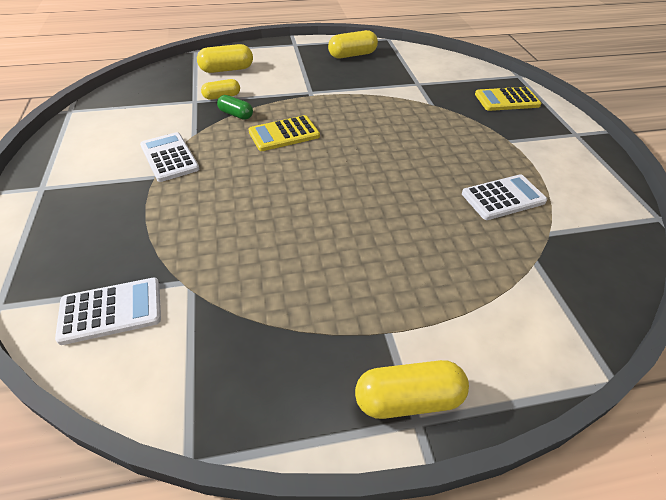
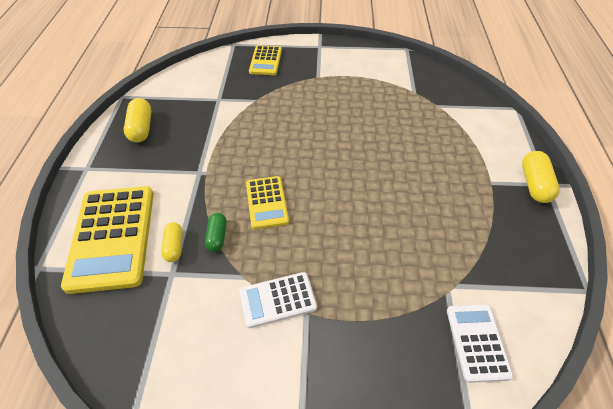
camera: 75 degrees left, 5 degrees up
yellow capsule [197,44,253,73] -> yellow calculator [61,186,154,294]
green capsule [217,95,253,120] -> green capsule turned 45 degrees counterclockwise [205,213,227,252]
white calculator [462,174,547,220] -> none

